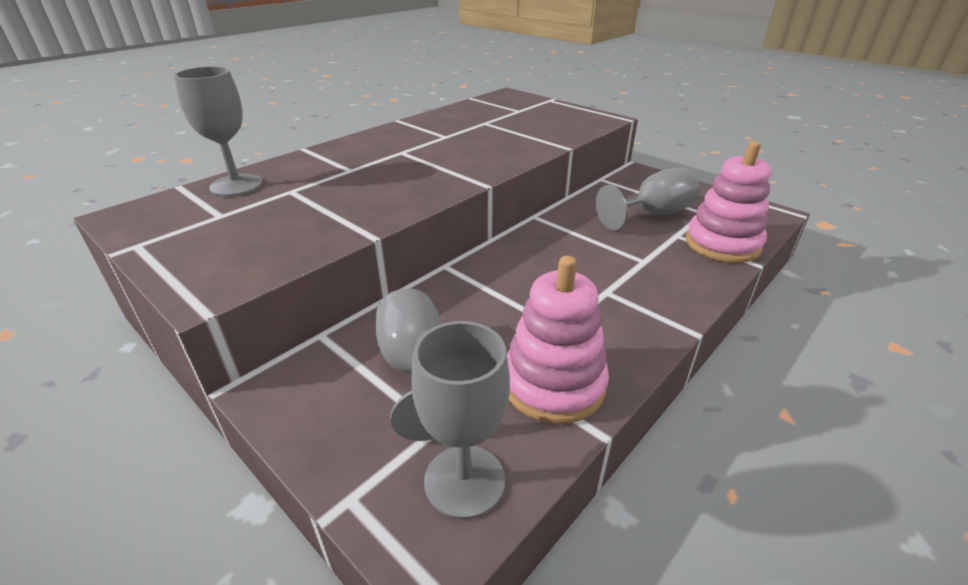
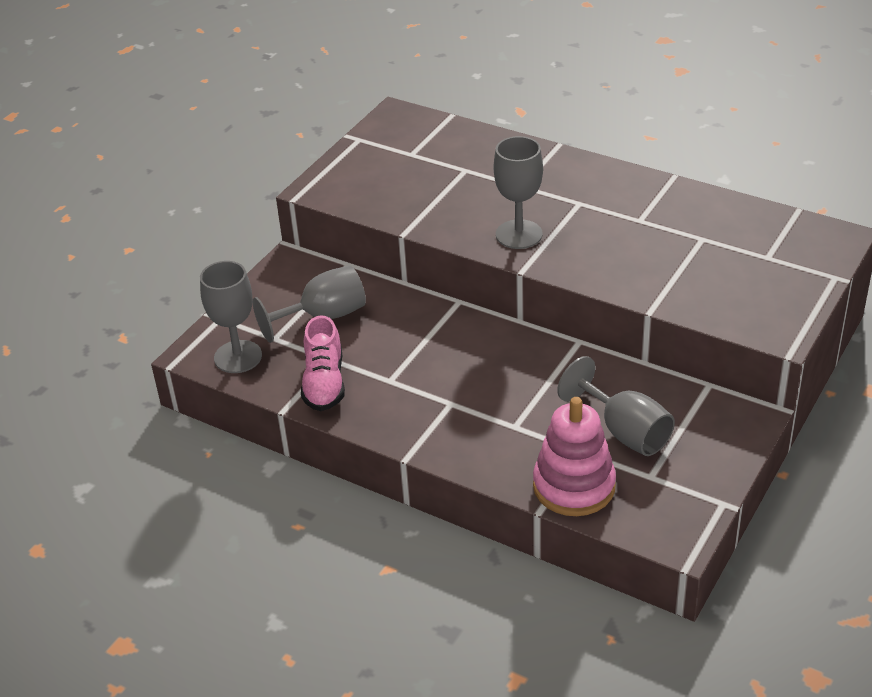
camera: 80 degrees right, 5 degrees up
grey goblet [174,66,262,196] -> grey goblet moved to [494,136,543,249]
pink stacking toy [507,256,609,424] -> pink shoe [301,315,345,411]

